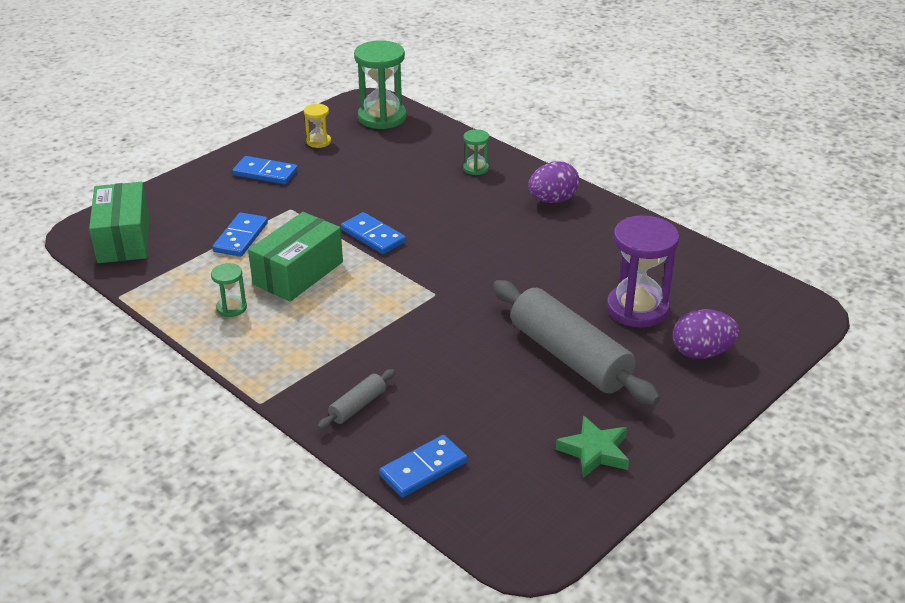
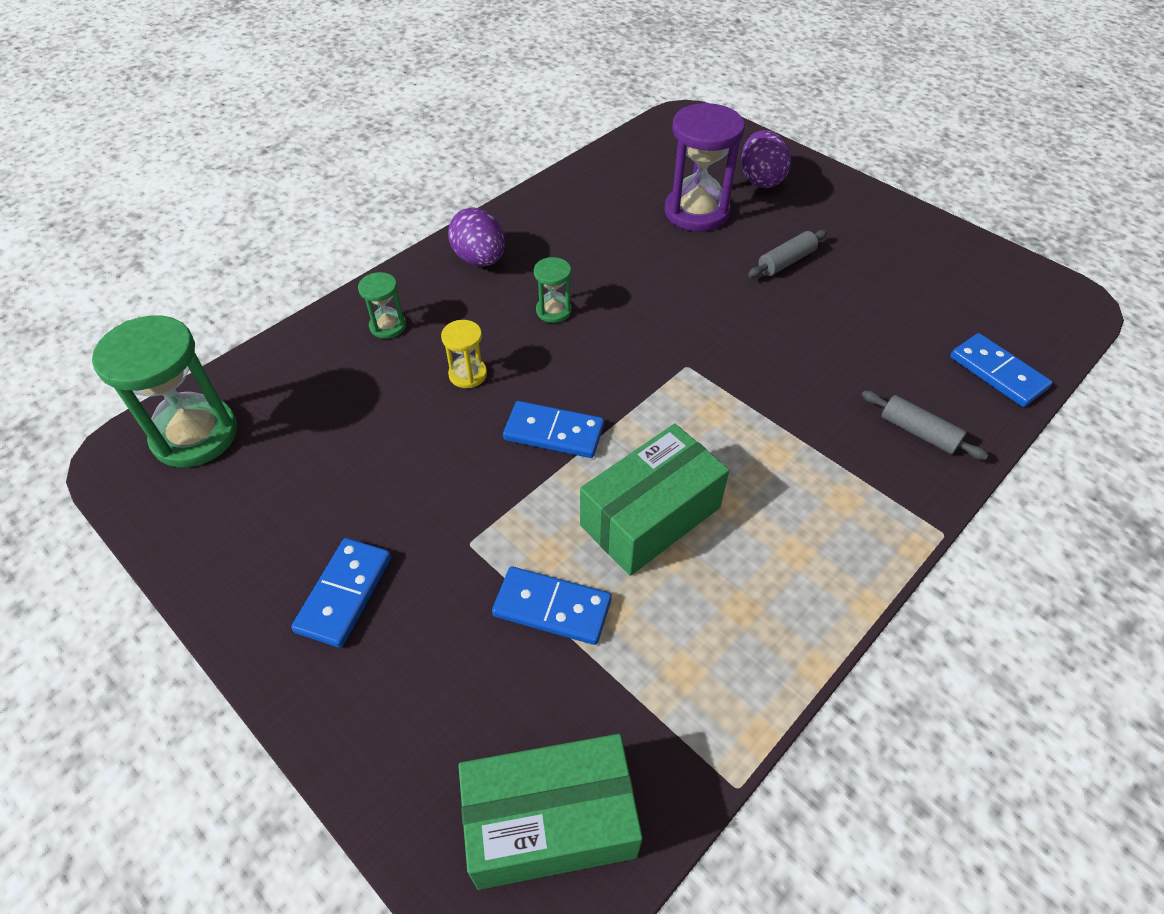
camera: 90 degrees left, 15 degrees up
green hourglass [211,263,247,317] -> green hourglass moved to [534,257,572,323]
green box [248,212,343,301] -> green box turned 75 degrees counterclockwise [580,424,729,576]
yellow hourglass [304,104,331,148] -> yellow hourglass moved to [441,320,487,388]
blue domino [341,212,406,254] -> blue domino turned 60 degrees clockwise [503,401,604,458]
grey rolling pin [493,280,660,406] -> grey rolling pin [748,230,827,278], size x0.44
green star [556,416,629,478] -> none

